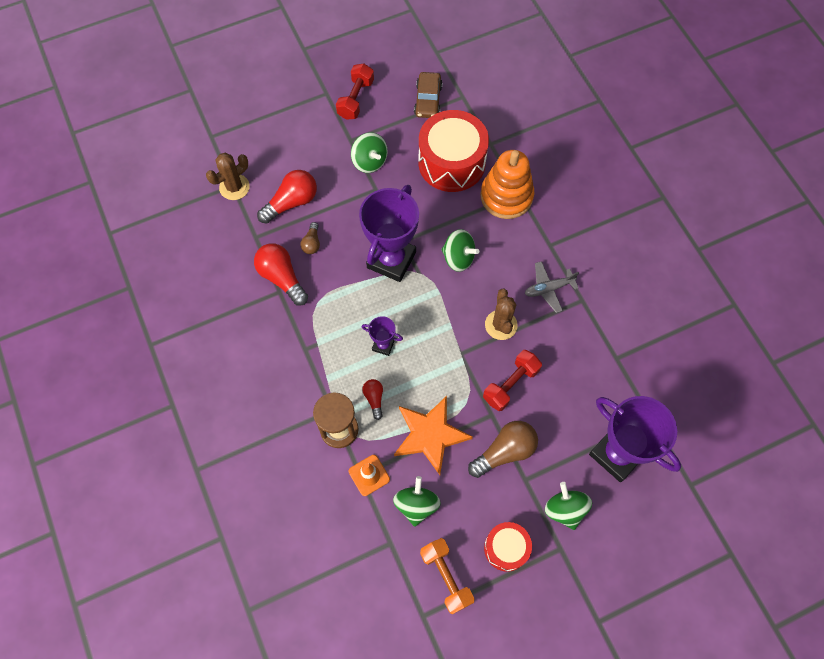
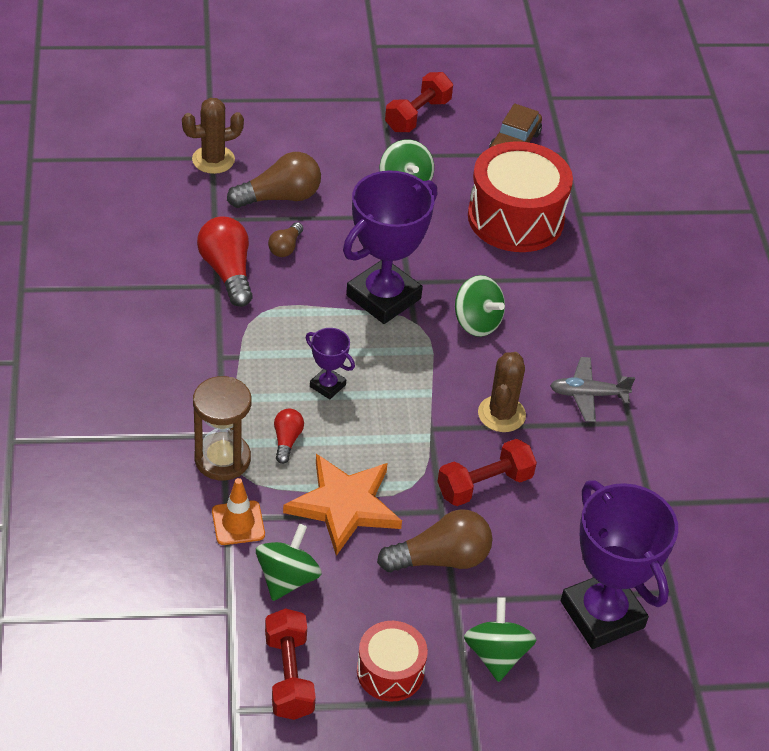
camera: 15 degrees right, 20 degrees down
red light bulb [257,170,317,224] -> brown light bulb [227,152,321,208]
orange dumbbell [420,538,475,614] -> red dumbbell [265,608,316,720]
orange stacking toy [480,150,535,219] -> none

